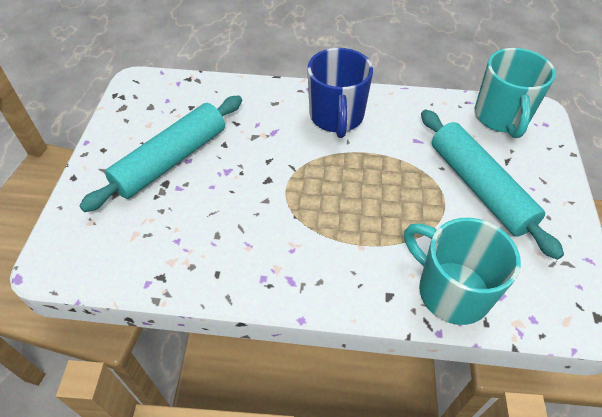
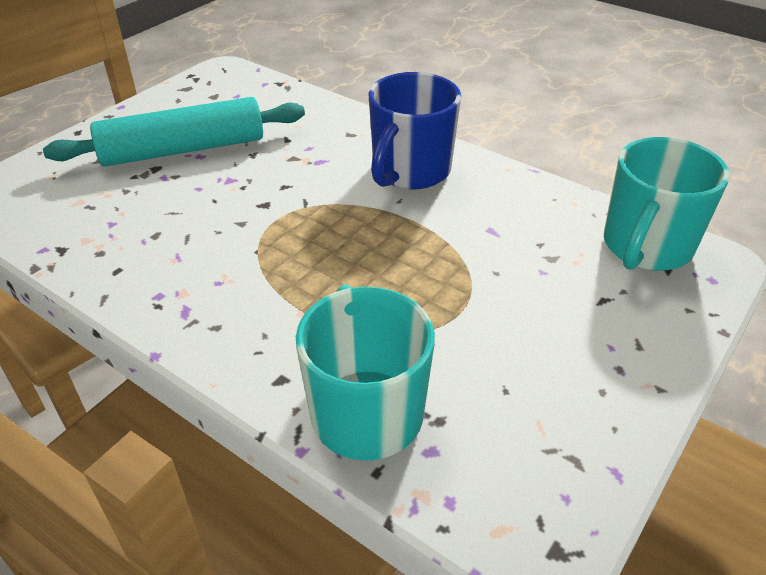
camera: 30 degrees right, 10 degrees down
turquoise rolling pin [421,109,564,260] -> none

